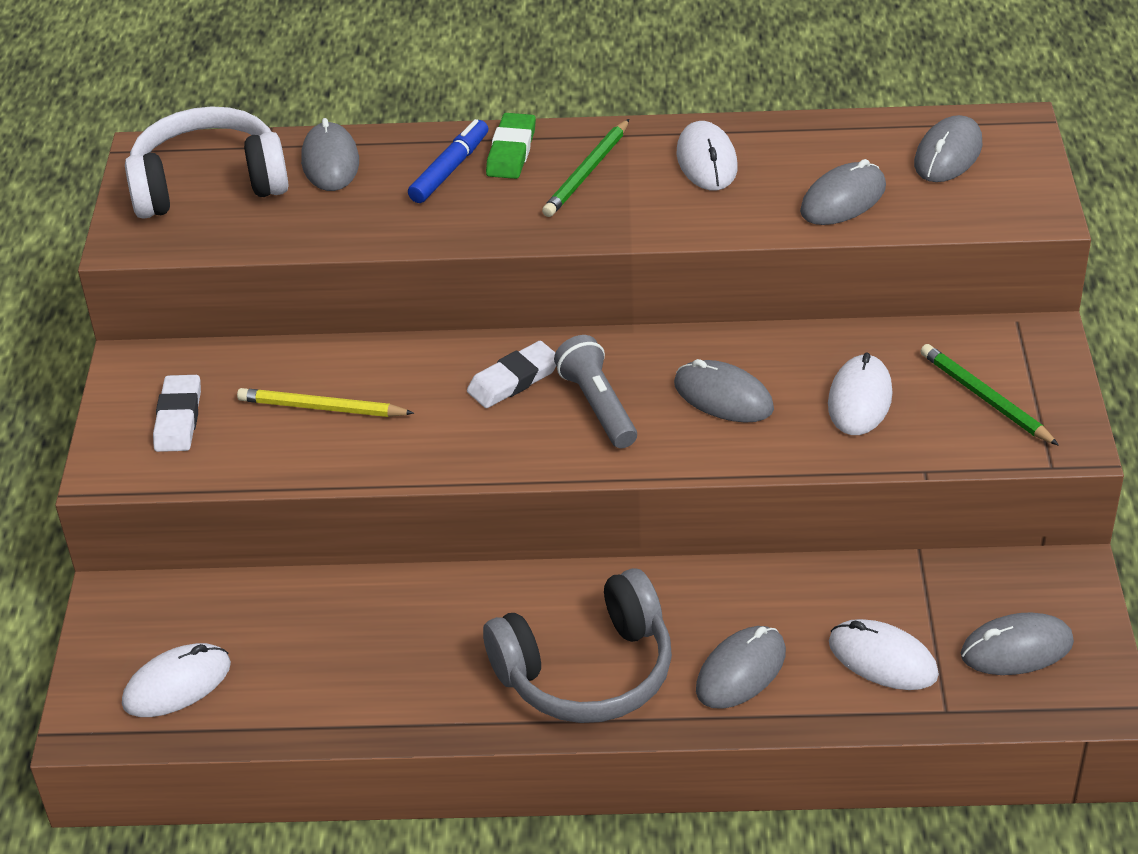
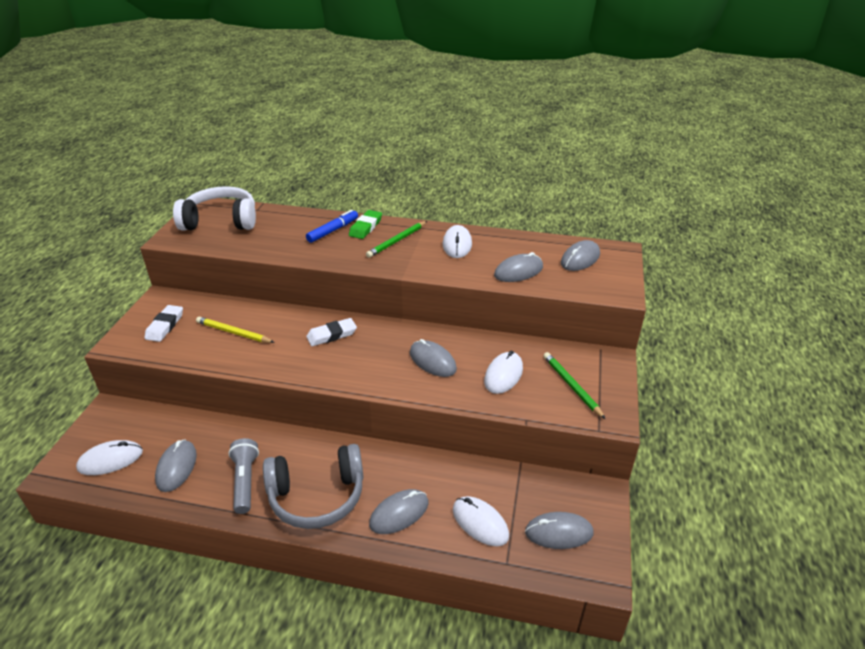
camera: 10 degrees right, 5 degrees down
grey mouse [301,118,359,191] -> grey mouse moved to [155,439,197,492]
grey flashlight [554,335,637,448] -> grey flashlight moved to [228,438,259,514]

